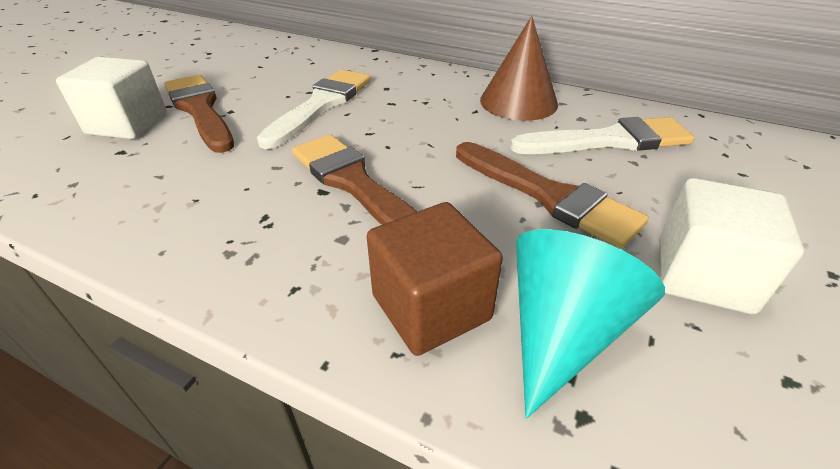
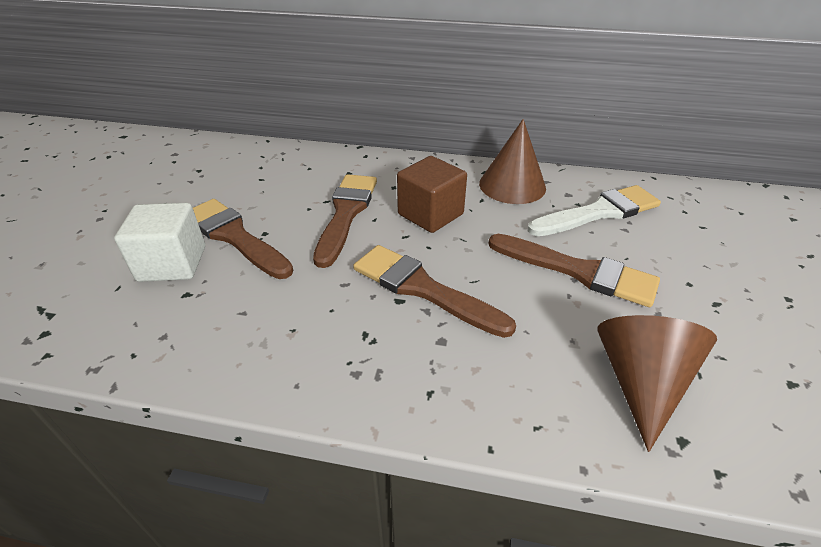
camera: 15 degrees left, 0 degrees up
white brush [257,69,371,149] -> brown brush [313,174,377,268]
brown cube [367,202,503,356] -> brown cube moved to [397,156,467,233]
turquoise cone [516,229,665,418] -> brown cone [597,315,717,452]
white cube [659,178,804,314] -> none

